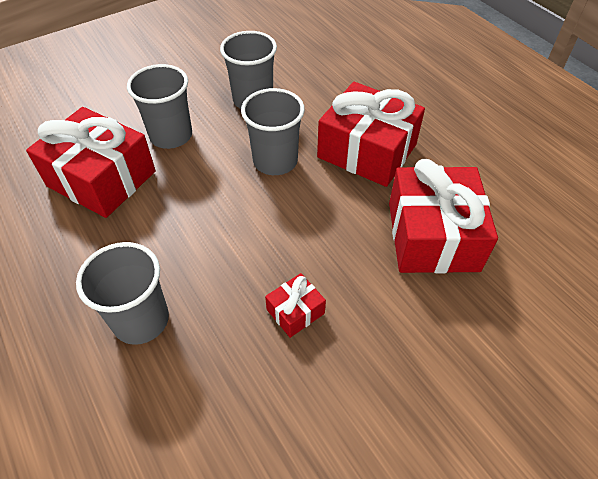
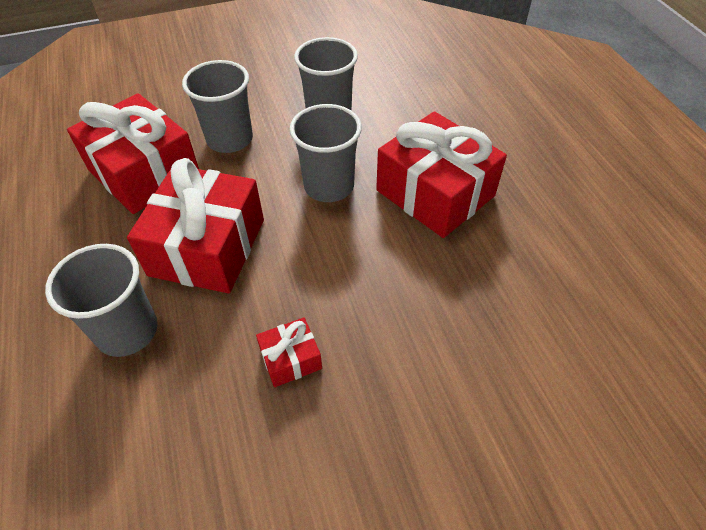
camera: 15 degrees right, 0 degrees up
red gift [389,159,498,273] -> red gift moved to [127,158,264,293]

